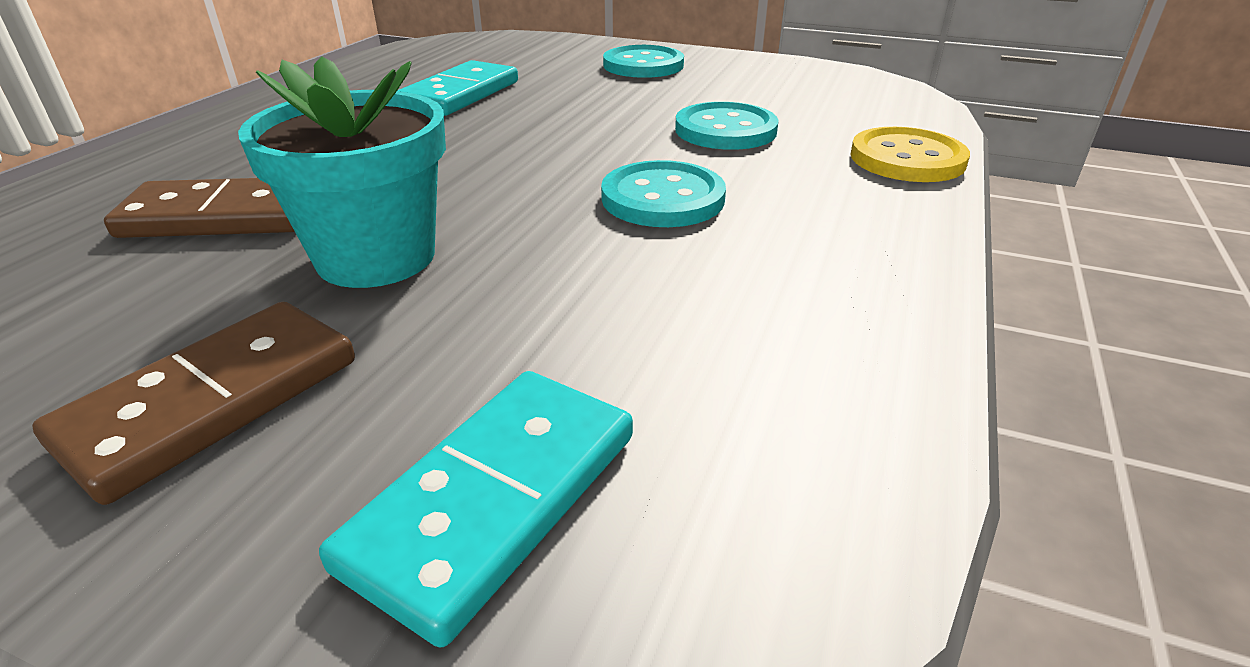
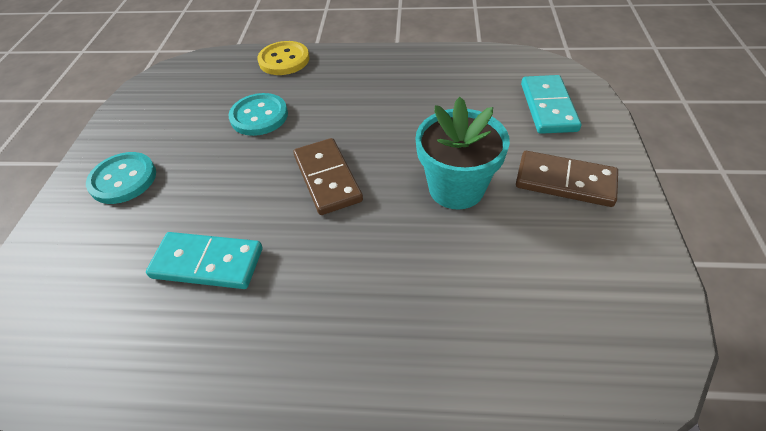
camera: 105 degrees left, 15 degrees up
brown domino [104,178,295,238] -> brown domino moved to [293,138,363,215]
turquoise domino [319,371,633,648] -> turquoise domino turned 75 degrees clockwise [521,75,581,134]
turquoise button [601,160,726,227] -> none

